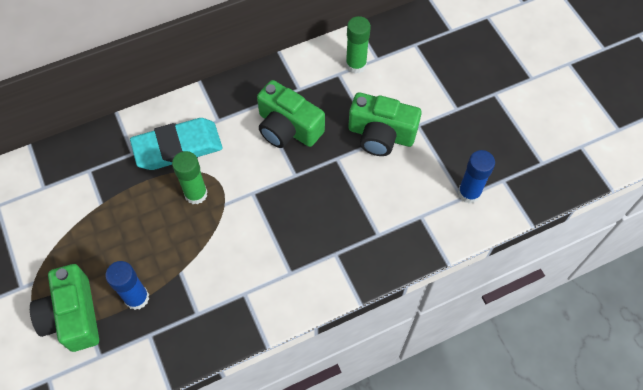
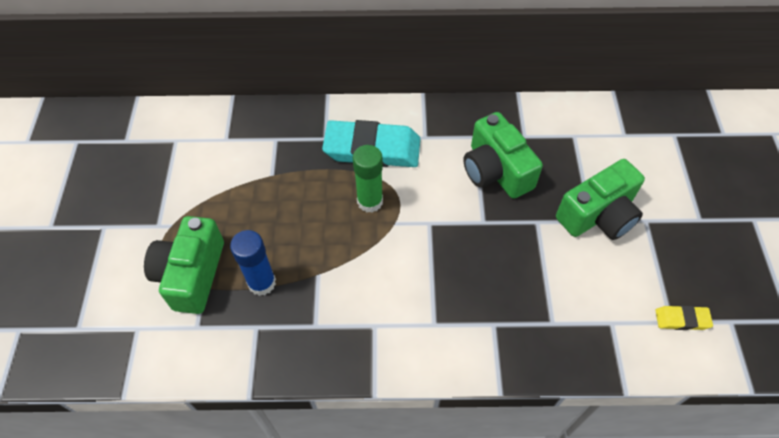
camera: 25 degrees right, 5 degrees down
green glue stick [346,16,371,74] -> none
green camera [348,92,422,156] -> green camera turned 75 degrees counterclockwise [556,159,645,240]
blue glue stick [458,150,495,204] -> yellow eraser [655,305,713,330]

